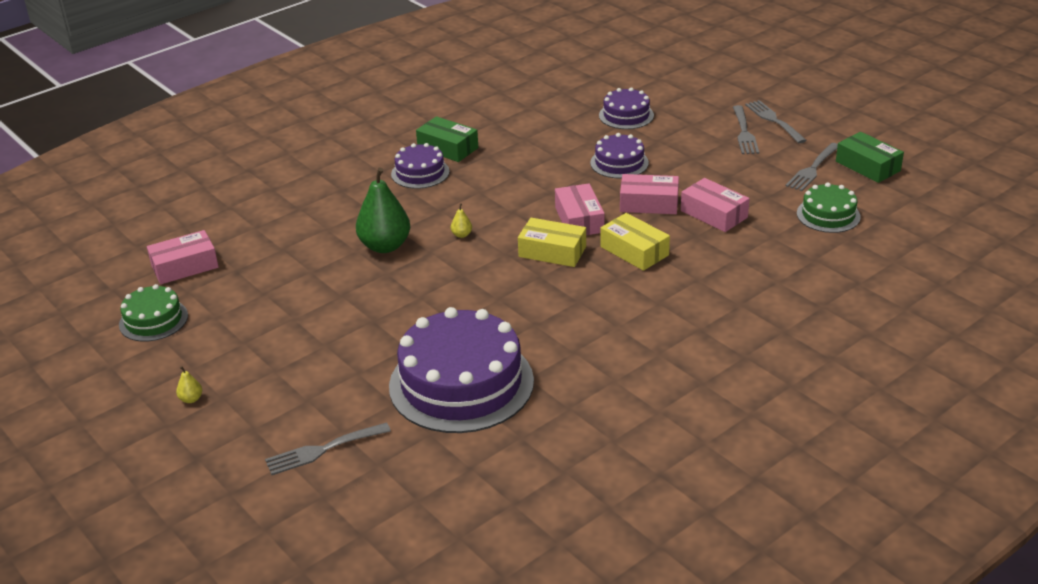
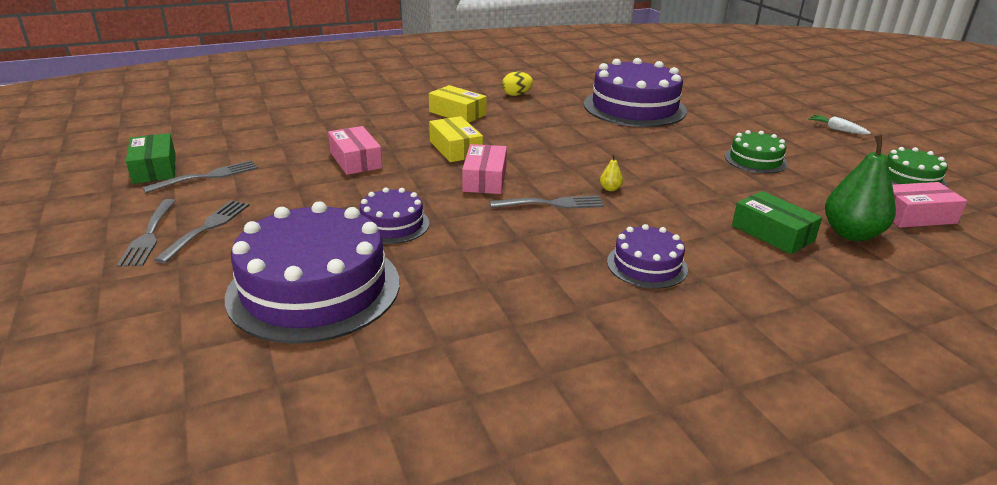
camera: 165 degrees left, 5 degrees down
yellow pear [176,366,202,403] -> white carrot [808,115,871,135]
grey fork [265,422,391,475] -> grey fork moved to [490,196,604,209]
green pear [356,167,410,253] -> green pear moved to [825,134,896,241]
green box [416,116,478,162] -> green box moved to [732,191,822,254]
yellow box [518,218,586,267] -> yellow box moved to [429,85,487,123]
purple cake [599,87,654,129] -> purple cake [225,201,400,344], size x1.98
pink box [620,174,679,214] -> none
green cake [797,183,861,233] -> green cake moved to [724,130,788,174]
none -> yellow egg [502,72,533,96]

